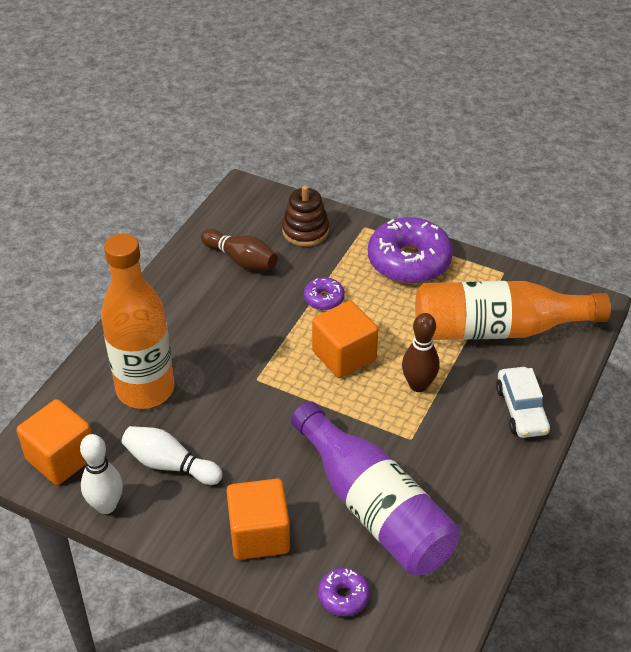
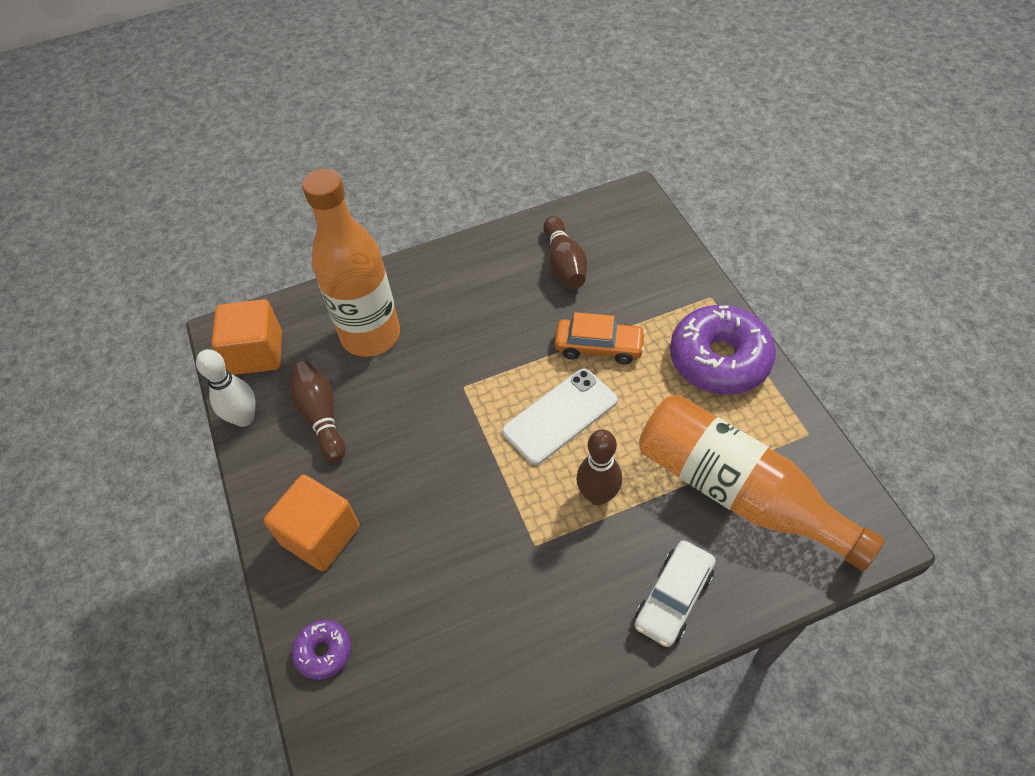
camera: 45 degrees right, 10 degrees up
white bowling pin [121,426,223,485] -> brown bowling pin [290,361,346,462]
brown stacking toy [282,185,329,247] -> none
purple bottle [291,401,459,575] -> none
purple donut [304,277,345,310] -> orange car [555,312,646,364]
orange cube [312,301,378,378] -> white phone [502,369,617,465]

